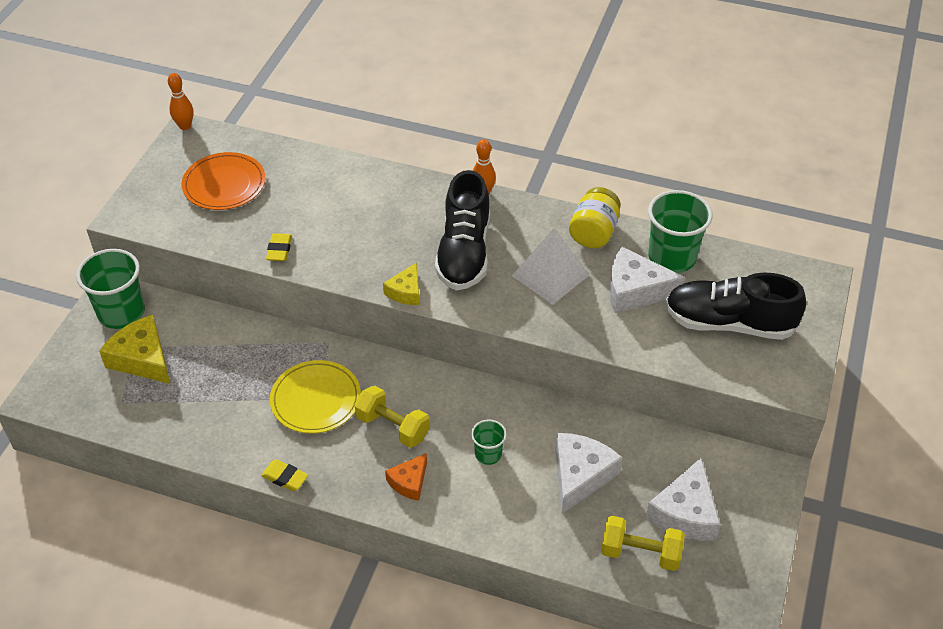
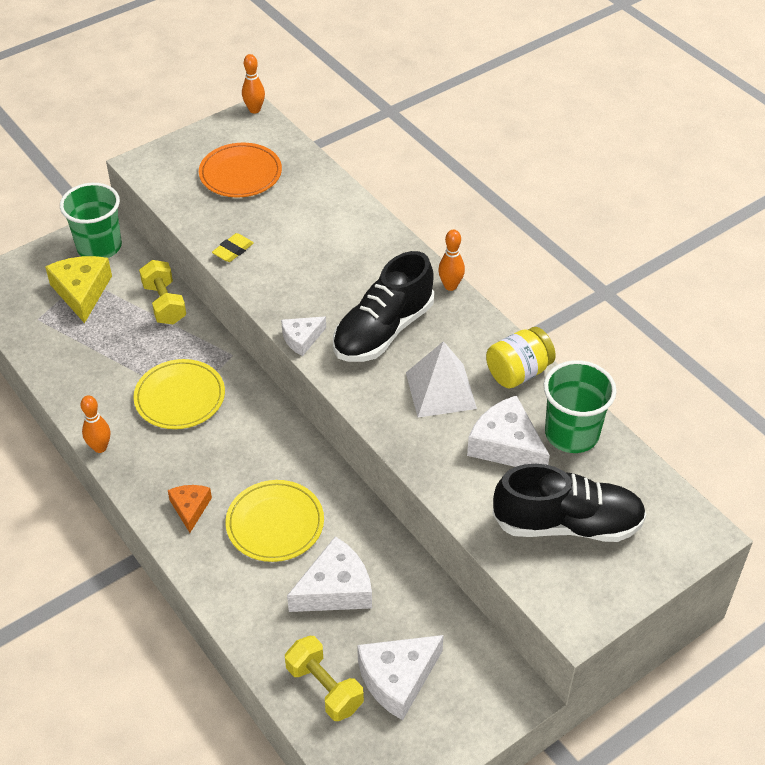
camera: 35 degrees right, 0 degrees up
yellow eraser [261,460,308,491] -> orange bowling pin [81,395,110,453]
yellow dumbbell [355,386,430,448] -> yellow dumbbell moved to [139,260,186,324]
yellow cheese [383,262,420,305] -> white cheese [281,316,326,356]
orange cheese [385,453,427,501] -> orange cheese turned 105 degrees clockwise [168,485,212,533]
green cup [471,419,507,465] -> yellow plate [225,480,324,562]
black shoe [665,272,806,340] -> black shoe turned 135 degrees clockwise [492,464,646,542]

